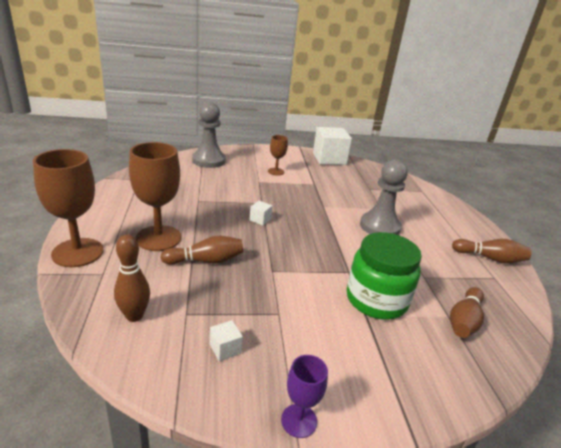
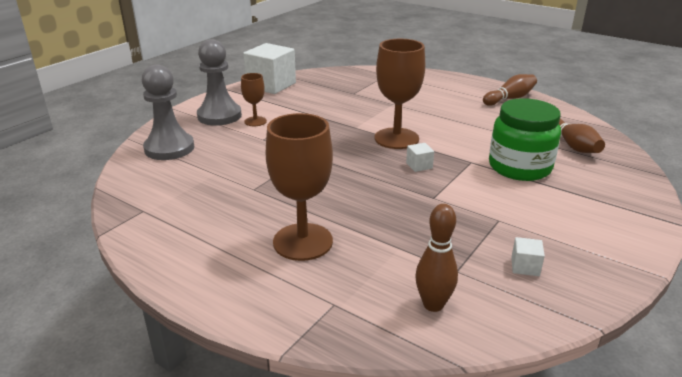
camera: 45 degrees left, 0 degrees up
brown goblet [33,149,104,267] -> brown goblet moved to [374,39,425,149]
brown bowling pin [160,236,243,265] -> none
white cube [249,201,272,225] -> white cube moved to [406,143,434,172]
purple goblet [281,355,328,438] -> none
grey pawn [360,160,408,235] -> grey pawn moved to [197,39,242,126]

